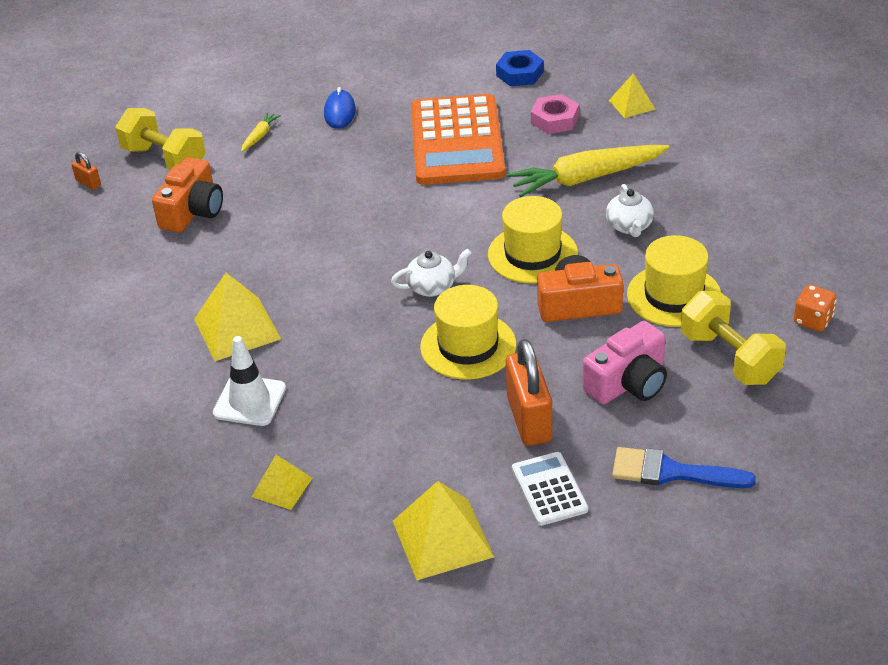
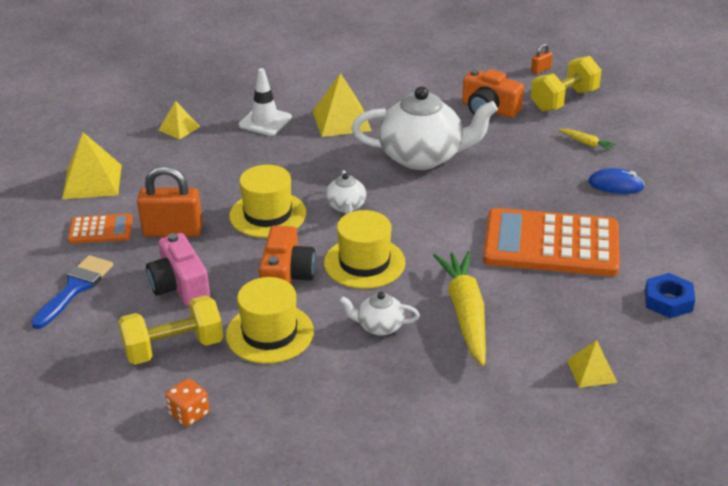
camera: 100 degrees right, 5 degrees down
white calculator [512,452,588,526] -> orange calculator [68,214,133,244]
pink nut [531,94,579,134] -> none
none -> white teapot [351,86,498,170]

